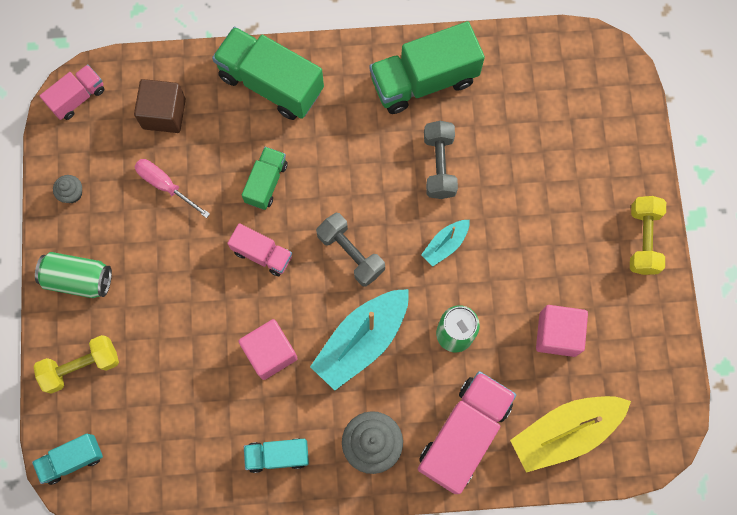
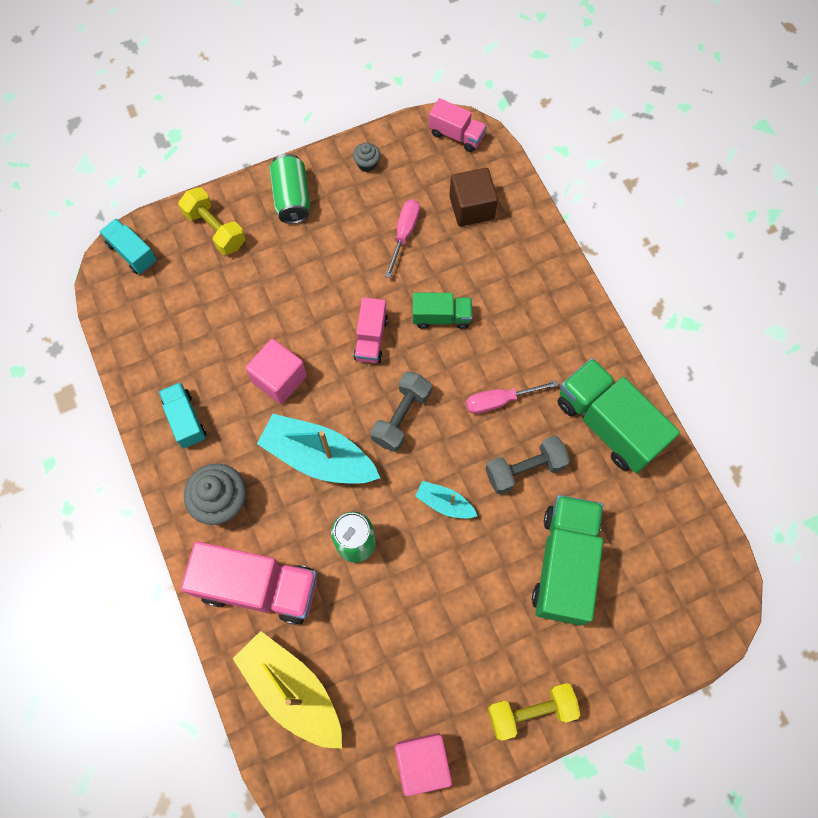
camera: 70 degrees right, 5 degrees down
green truck [212,27,324,120] -> green truck moved to [532,495,603,626]
pink cube [536,305,588,357] -> pink cube moved to [395,733,452,796]
none -> pink screwdriver [466,380,558,414]

